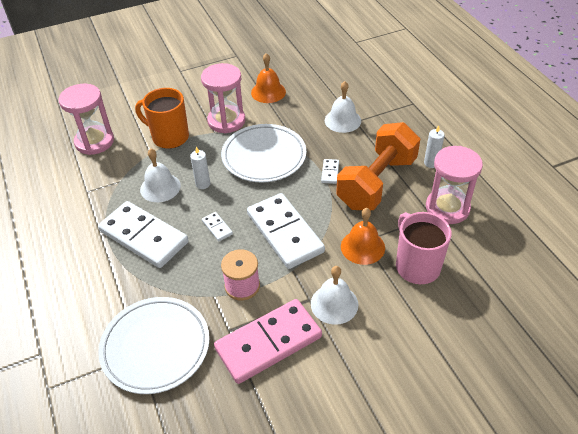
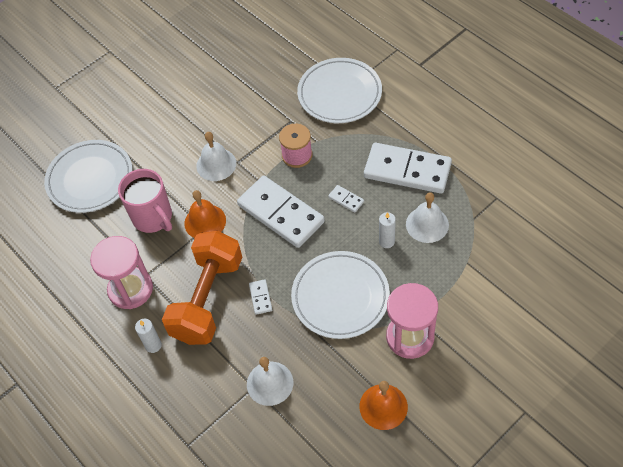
camera: 165 degrees right, 10 degrees up
pink hourglass [59,84,114,155] -> none
orange mug [135,88,189,149] -> none
pink domino [214,299,322,384] -> none
none -> white plate [44,140,133,213]

